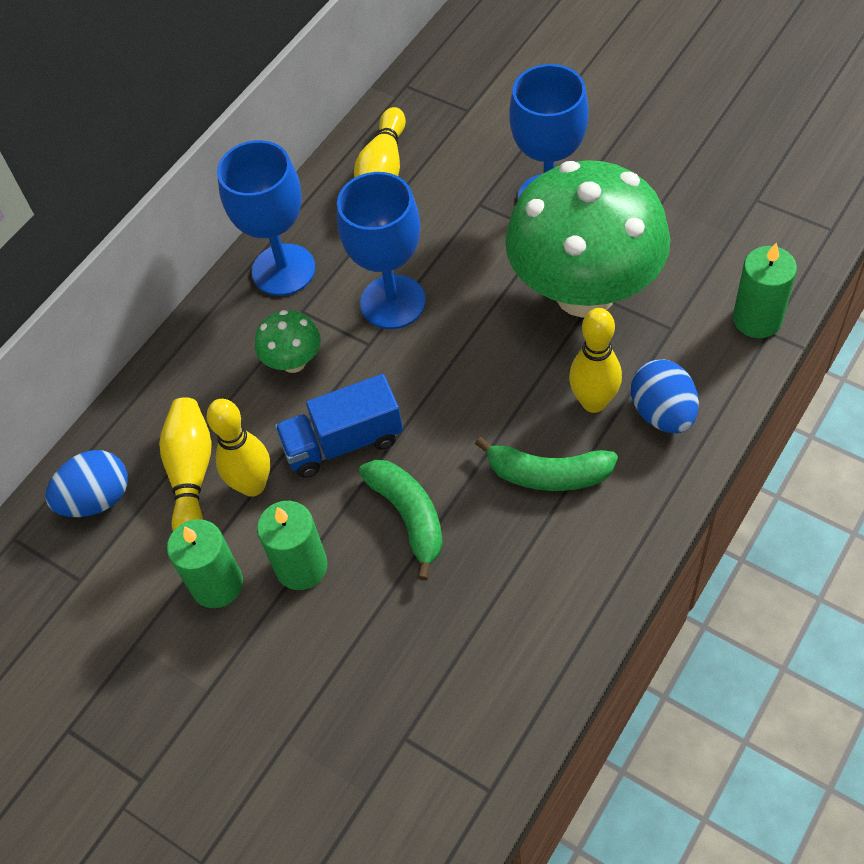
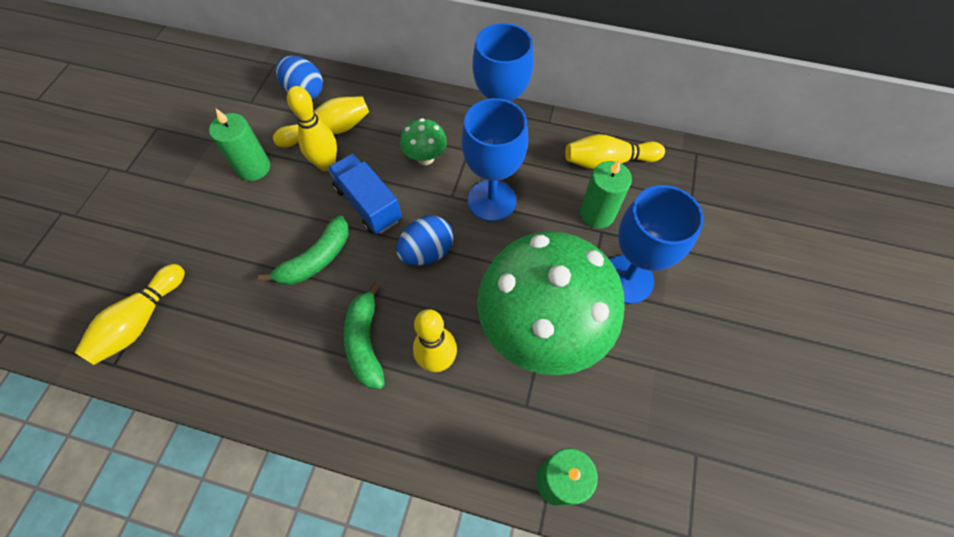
camera: 65 degrees right, 5 degrees up
green candle [257,501,328,590] -> green candle moved to [580,160,632,228]
blue egg [631,359,699,433] -> blue egg moved to [396,216,454,265]
none -> yellow bowling pin [74,264,185,365]

